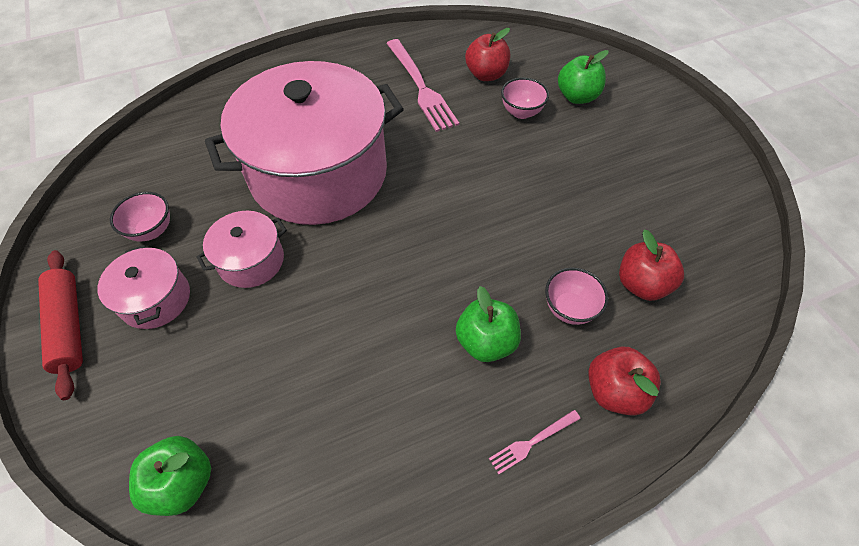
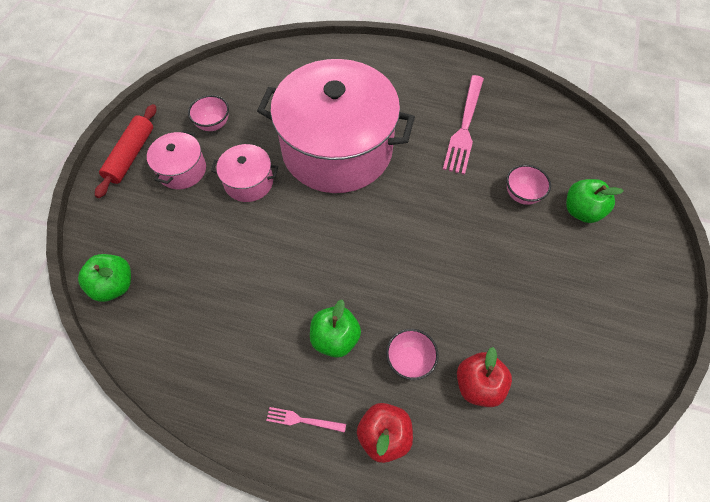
camera: 40 degrees right, 5 degrees up
red apple [465,28,510,81] -> none

